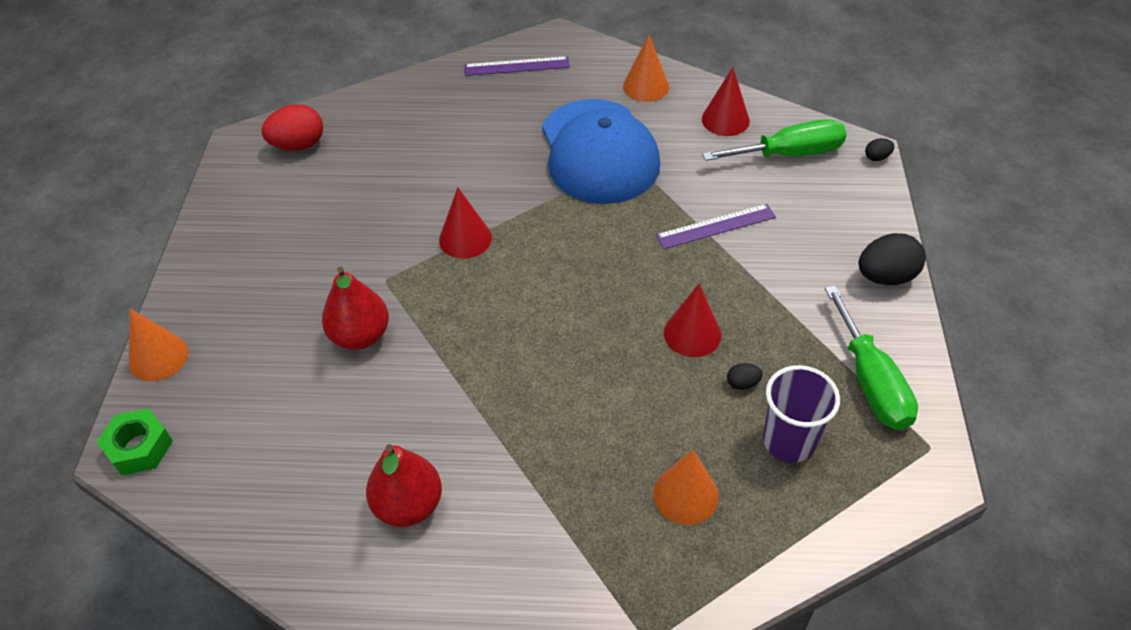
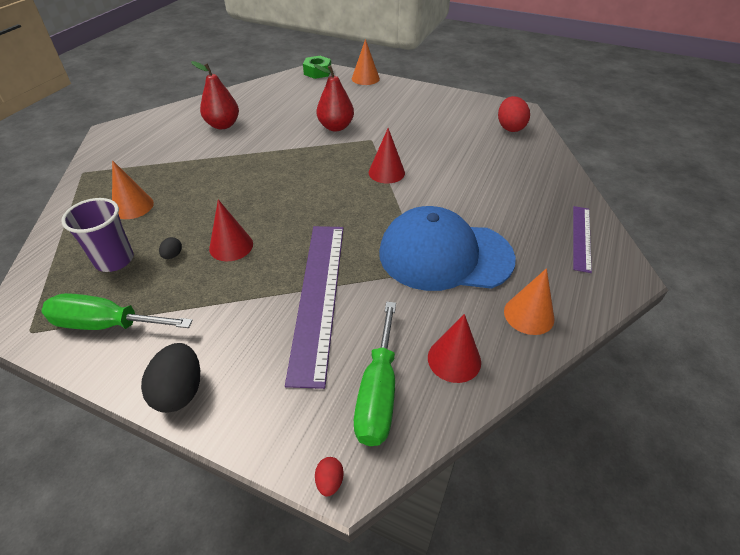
camera: 110 degrees right, 5 degrees down
purple ruler [656,204,776,249] -> purple ruler [285,226,344,389], size x1.89
black egg [865,138,894,161] -> red egg [315,457,344,497]

